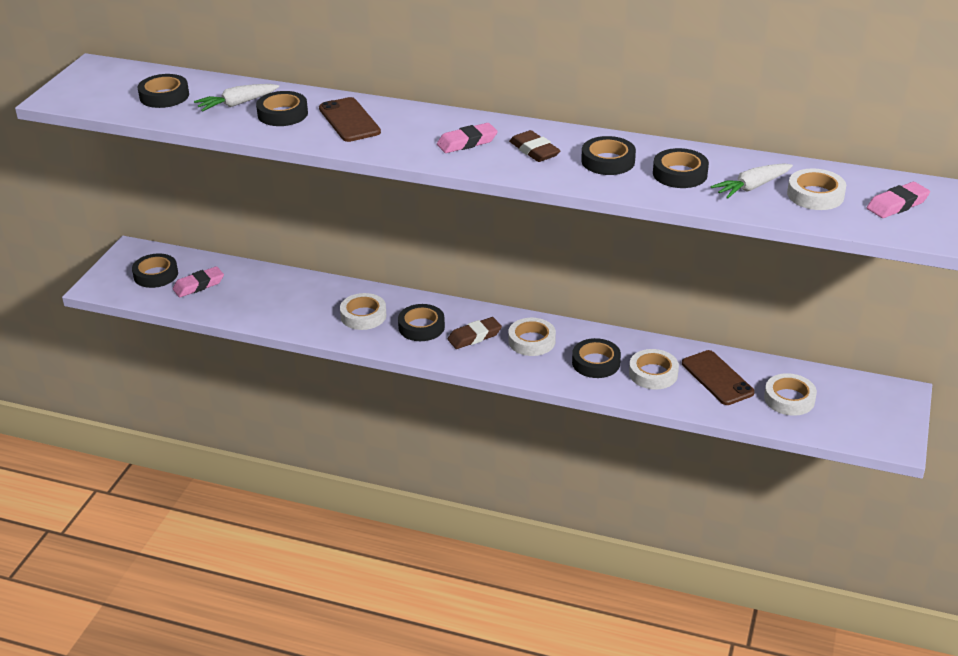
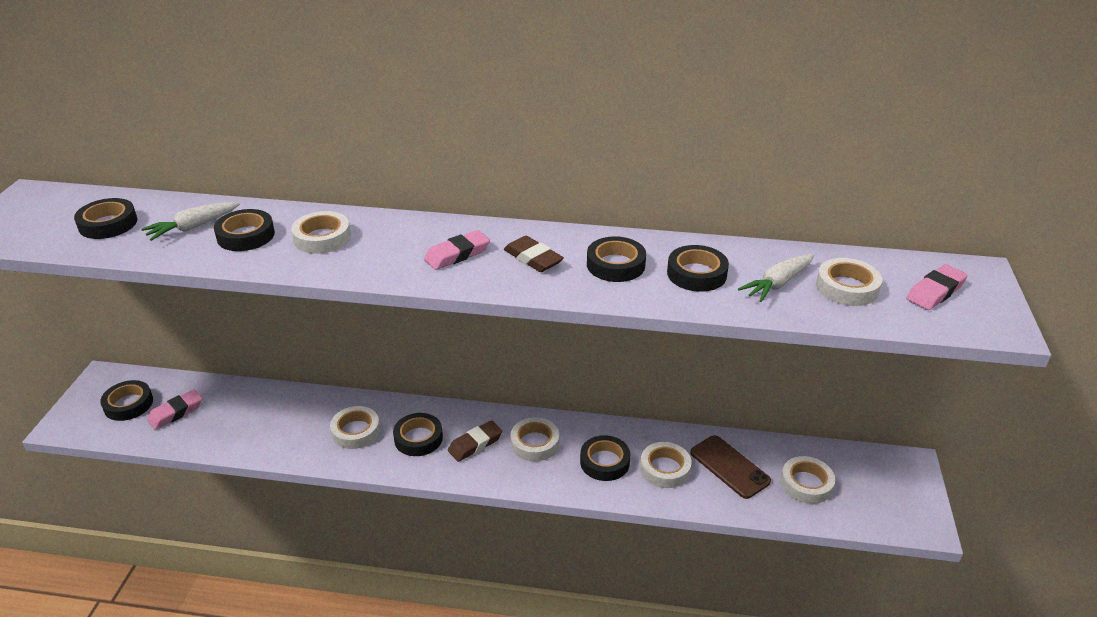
camera: 10 degrees left, 0 degrees up
brown phone [319,97,381,142] -> white tape [291,211,351,254]

